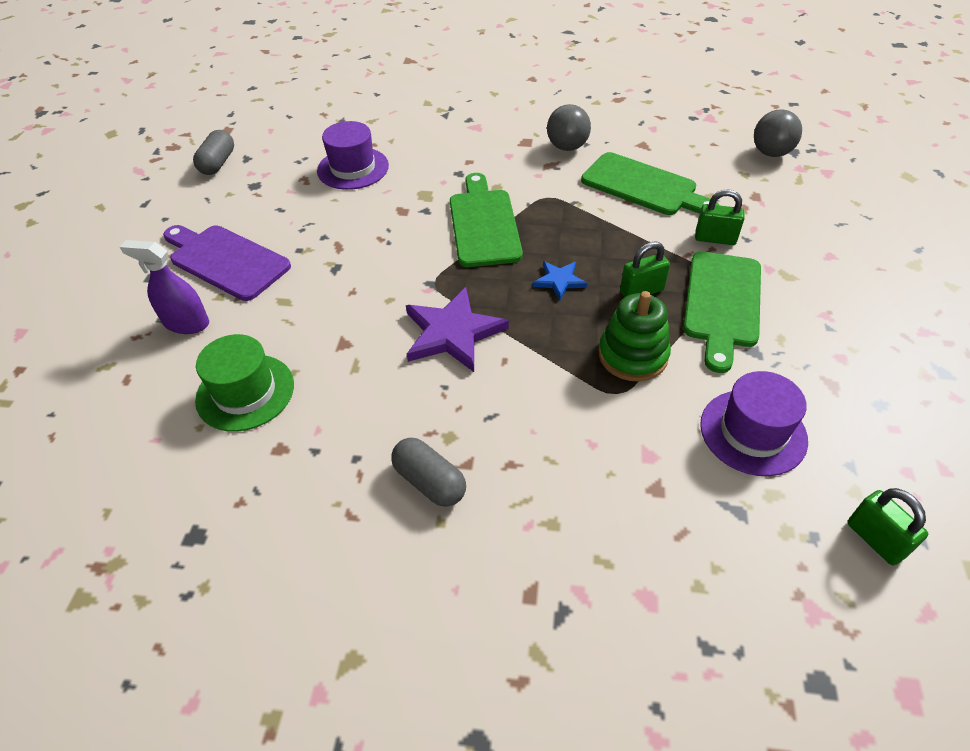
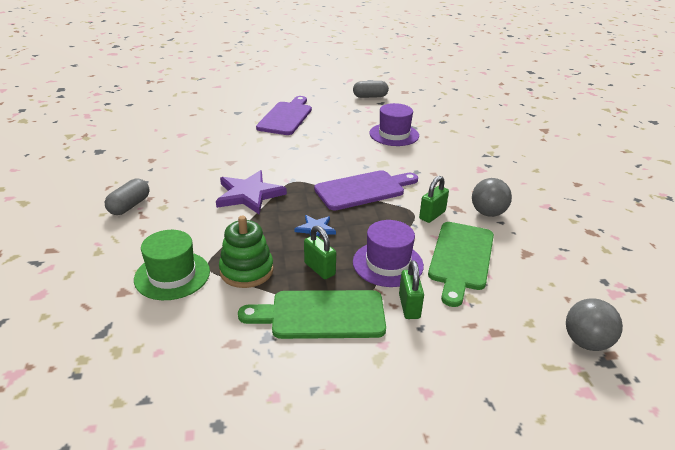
camera: 70 degrees right, 15 degrees down
purple spray bottle [120,240,209,334] -> none
green hat [195,334,294,432] -> green hat moved to [134,230,210,300]
green cutting board [450,173,523,267] -> purple cutting board [314,170,418,211]
purple hat [700,371,808,476] -> purple hat moved to [353,220,424,287]
green padlock [847,488,928,566] -> green padlock moved to [419,176,449,223]

